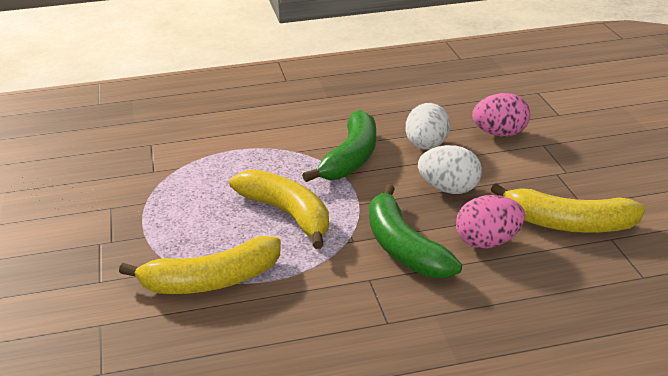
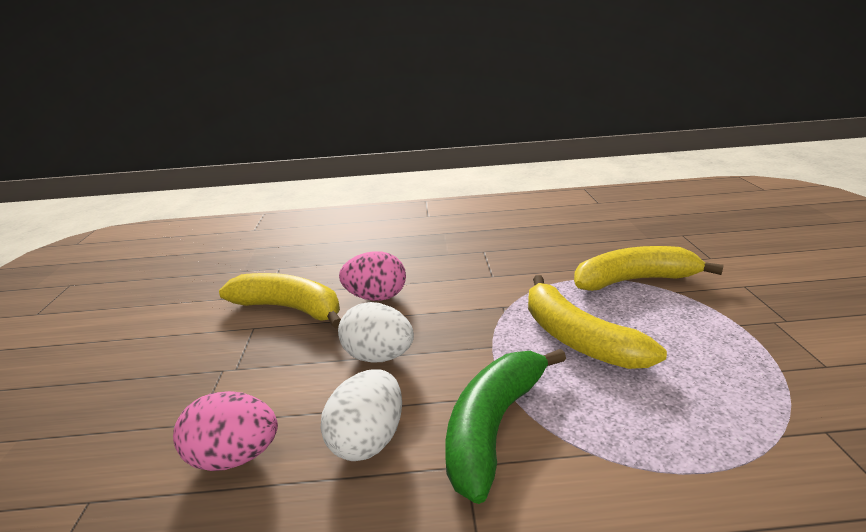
camera: 170 degrees left, 5 degrees down
green banana [369,184,462,278] -> none

